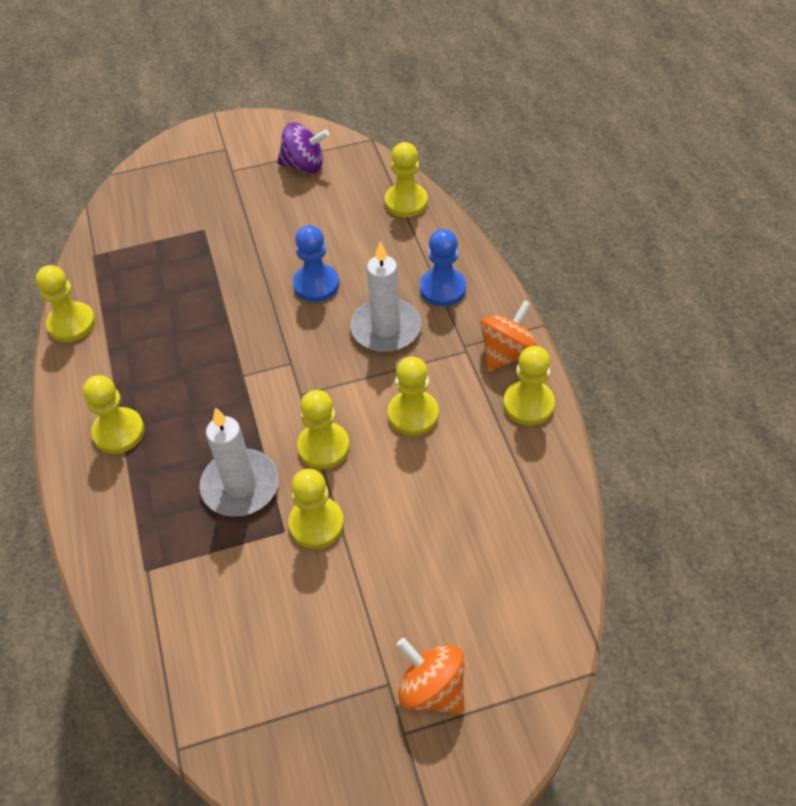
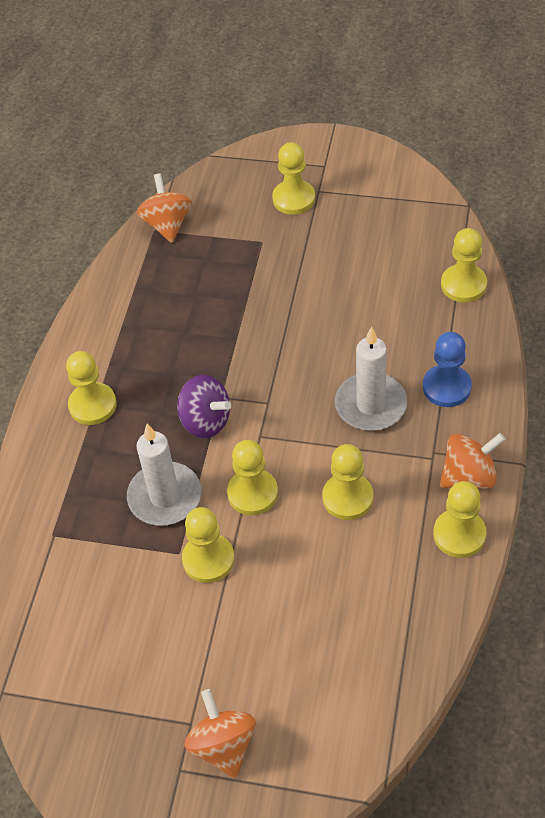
camera: 30 degrees right, 0 degrees up
yellow pawn [36,265,95,342] -> yellow pawn moved to [272,142,315,215]
purple spinning top [277,123,329,173] -> purple spinning top moved to [177,375,231,438]
blue pawn [293,225,339,302] -> none
none -> orange spinning top [137,173,192,243]

